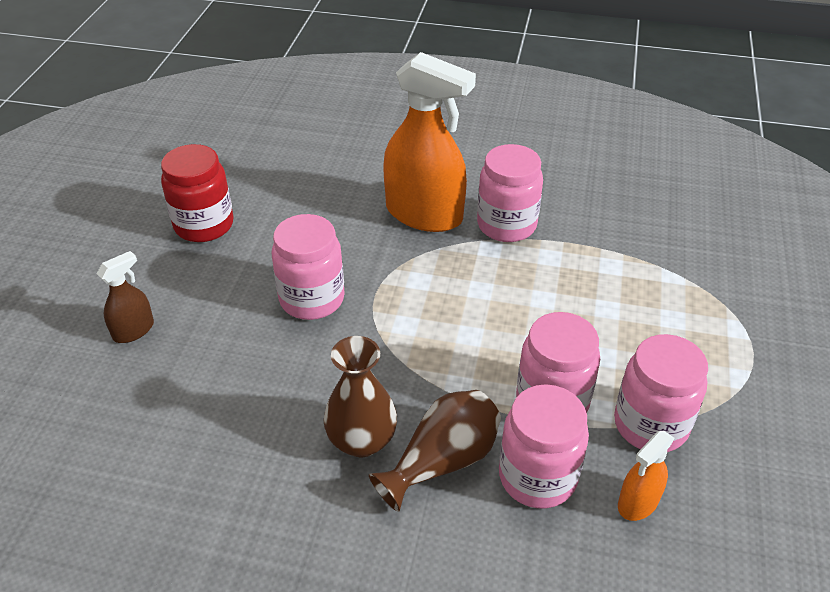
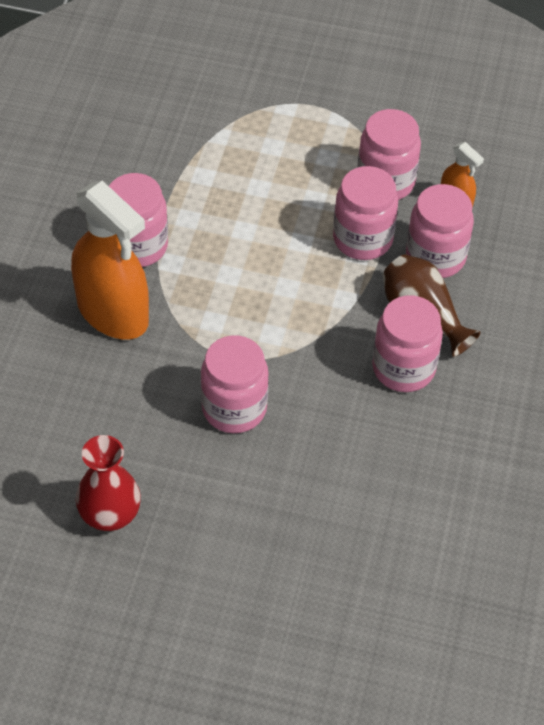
camera: 90 degrees left, 10 degrees up
brown spray bottle [97,251,154,343] -> none
red jar [161,144,234,242] -> red vase [76,435,141,531]
brown vase [324,336,397,457] -> pink jar [372,295,443,392]
orange spray bottle [383,52,476,232] -> orange spray bottle turned 105 degrees clockwise [71,181,149,340]

